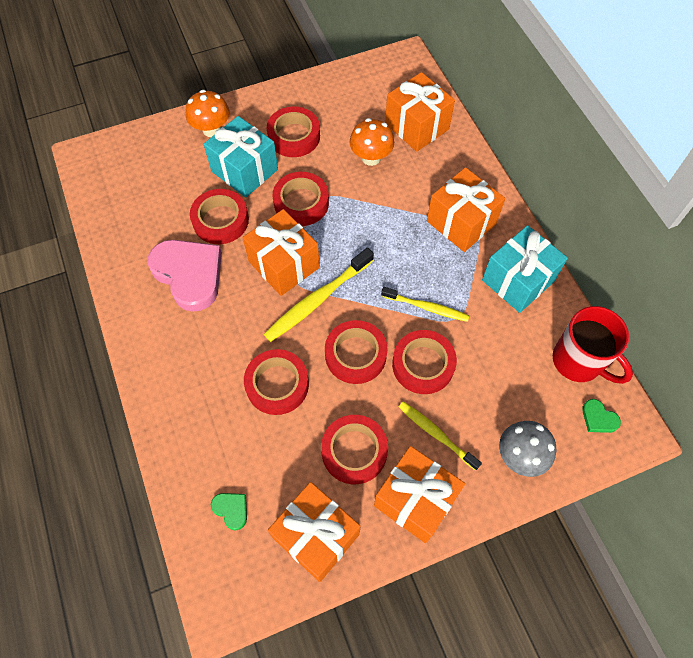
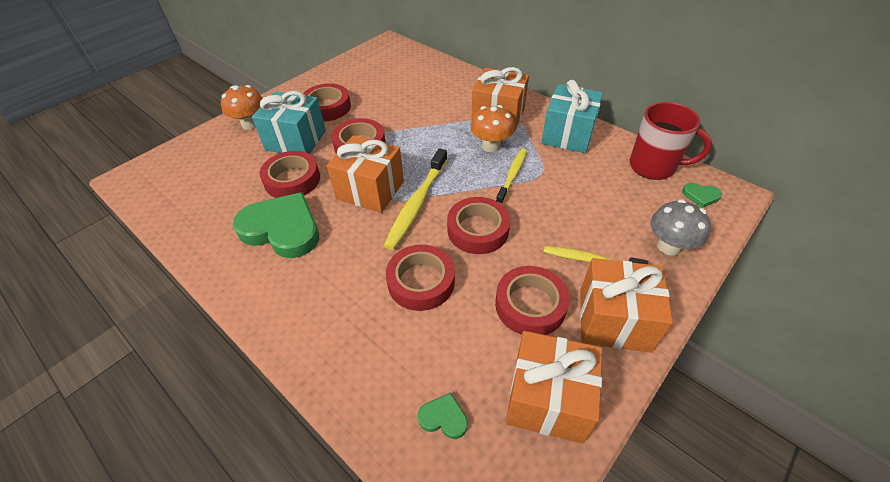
camera: 25 degrees left, 15 degrees down
pink heart [147,240,222,312] -> green heart [233,192,319,258]
orange mushroom [349,118,394,166] -> orange mushroom moved to [471,105,515,152]
yellow toothbrush [381,287,469,322] -> yellow toothbrush turned 60 degrees counterclockwise [496,148,527,204]
orange gift [385,72,455,152] -> none
red tape [392,330,457,394] -> none

